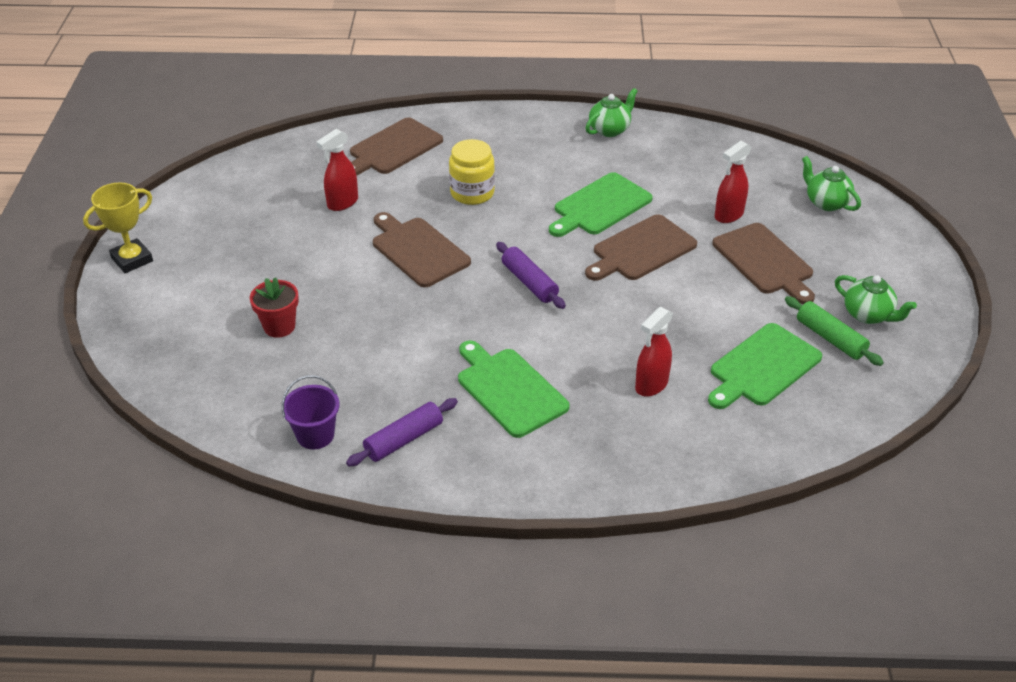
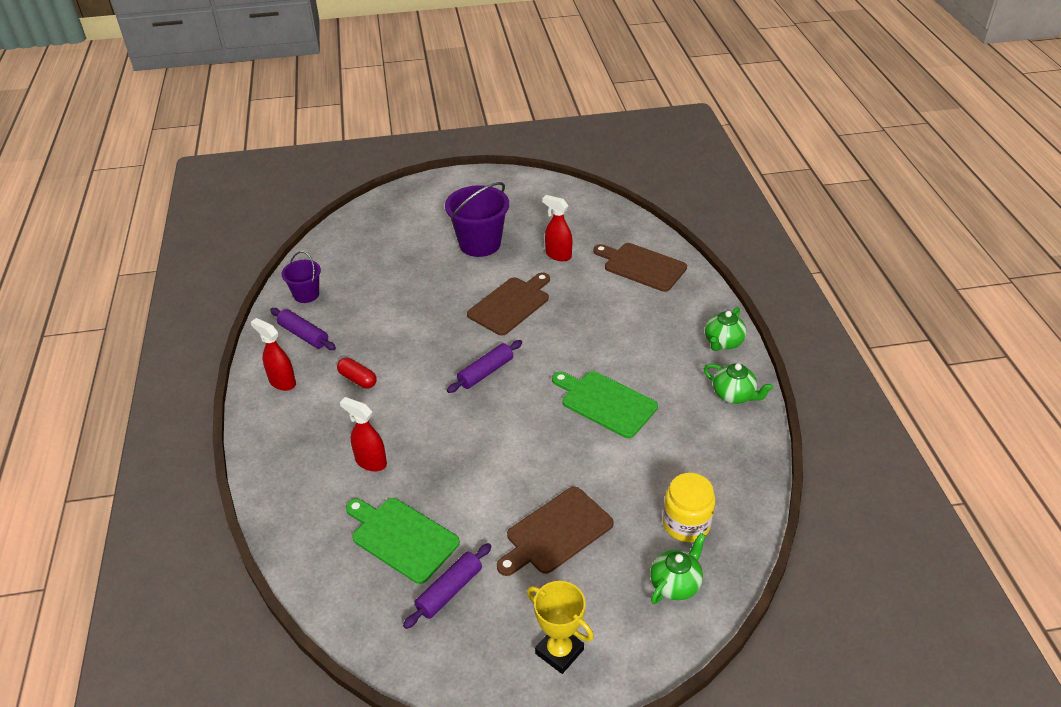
camera: 80 degrees right, 0 degrees up
yellow trophy [83,182,153,273] -> yellow trophy moved to [527,581,594,674]
red flower pot [250,277,299,338] -> none
yellow jar [449,139,495,205] -> yellow jar moved to [663,473,715,542]
green cutting board [458,340,570,438] -> red capsule [337,358,377,389]
brown cutting board [585,214,697,281] -> none
red spray bottle [715,141,752,223] -> red spray bottle moved to [251,318,296,391]
green rolling pin [785,296,884,366] -> purple rolling pin [403,543,492,629]
green teapot [835,275,917,324] -> green teapot moved to [705,307,747,351]
none -> purple bucket [445,182,509,257]

